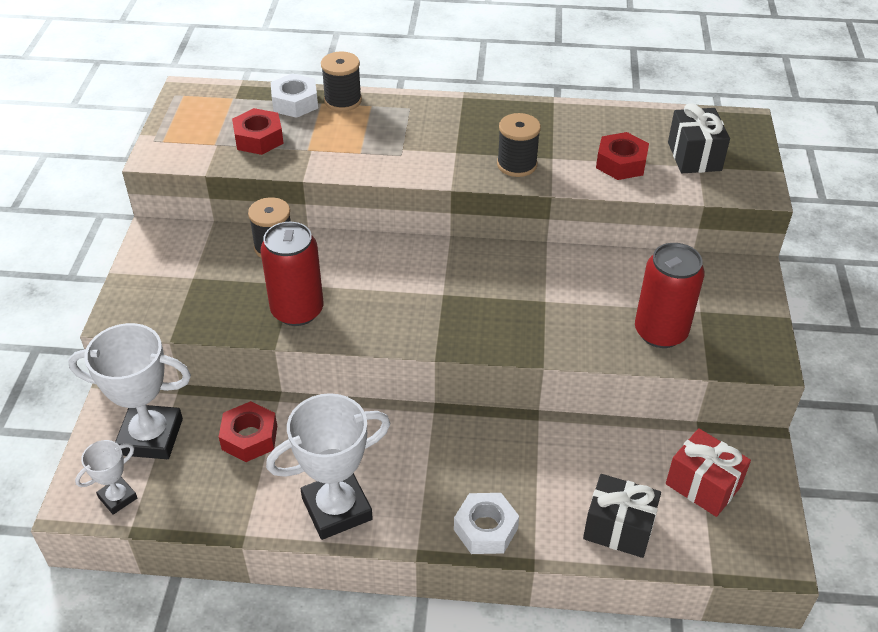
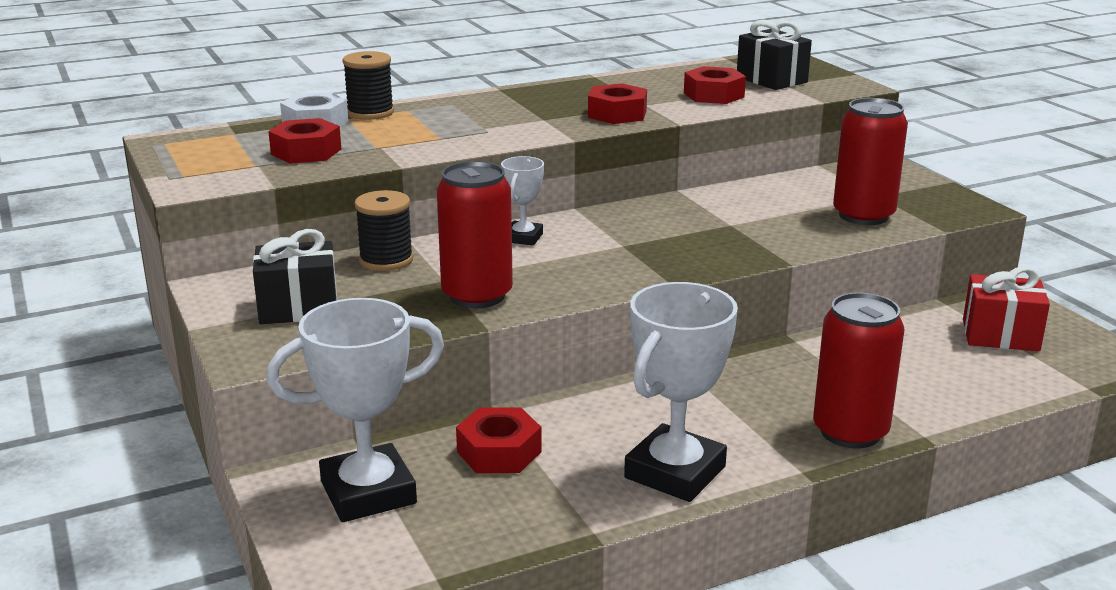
camera: 30 degrees left, 20 degrees down
white trophy [75,440,137,515] -> white trophy moved to [501,156,544,245]
white nut [454,493,519,554] -> red can [813,292,905,449]
black spool [497,113,541,177] -> red nut [588,83,647,124]
black gift [583,474,661,558] -> black gift moved to [253,229,337,324]

